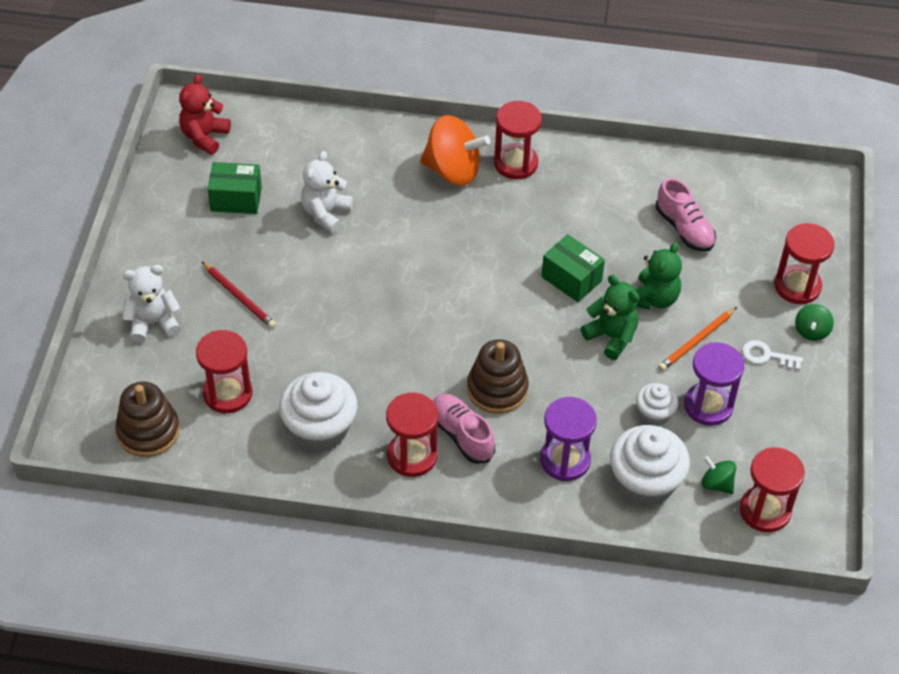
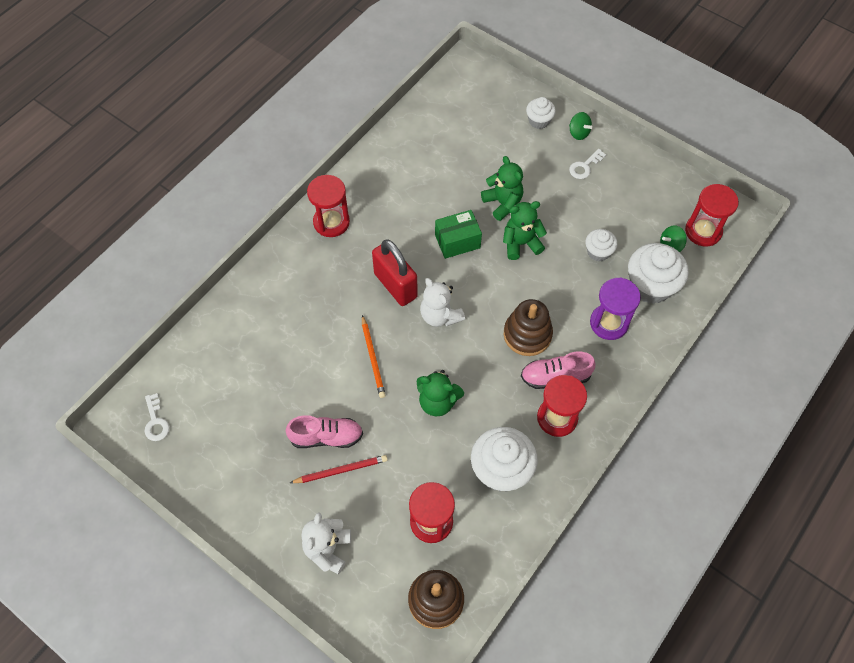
camera: 60 degrees left, 10 degrees up
red teddy bear [179,74,231,155] -> white key [145,393,169,441]
green box [207,162,262,214] -> none
white teddy bear [301,151,353,233] -> white teddy bear moved to [420,278,465,327]
orange spinning top [420,115,490,186] -> none
pink shoe [656,178,716,252] -> pink shoe moved to [286,415,363,448]
orange pencil [658,307,737,371] -> orange pencil moved to [362,315,386,398]
purple hourglass [684,342,744,426] -> none
red hourglass [775,223,834,304] -> white cupcake [526,97,556,129]
none -> red padlock [372,239,418,306]
none -> green teddy bear [417,370,464,417]

